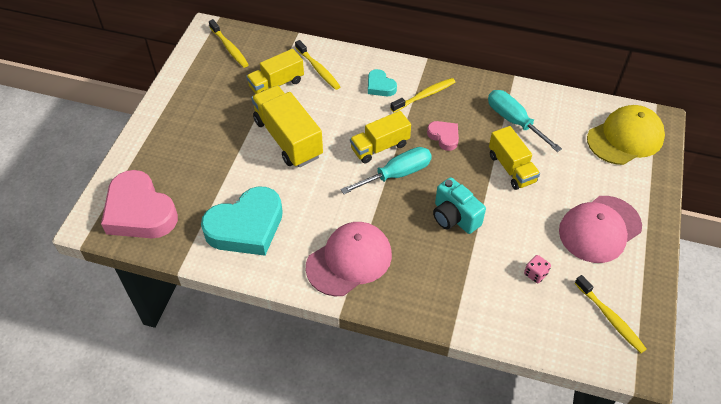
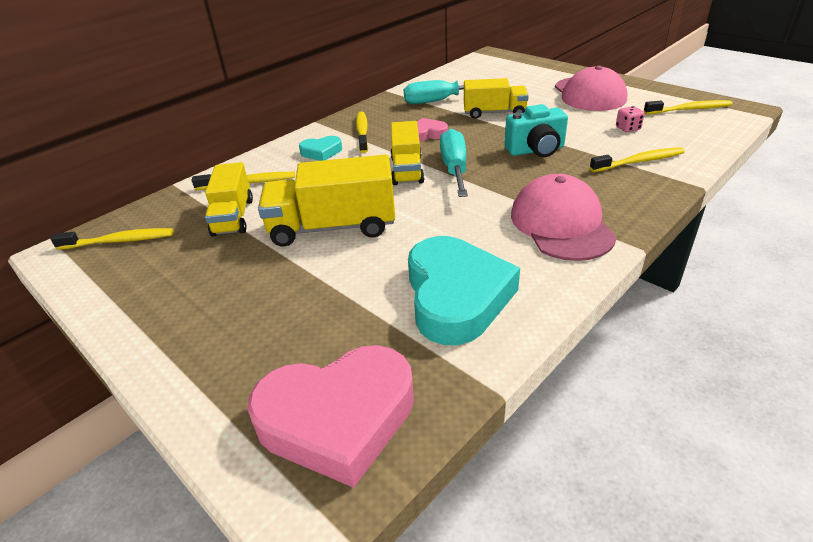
camera: 60 degrees left, 15 degrees down
yellow cap [587,105,665,165] -> none
none -> yellow toothbrush [590,147,685,172]

